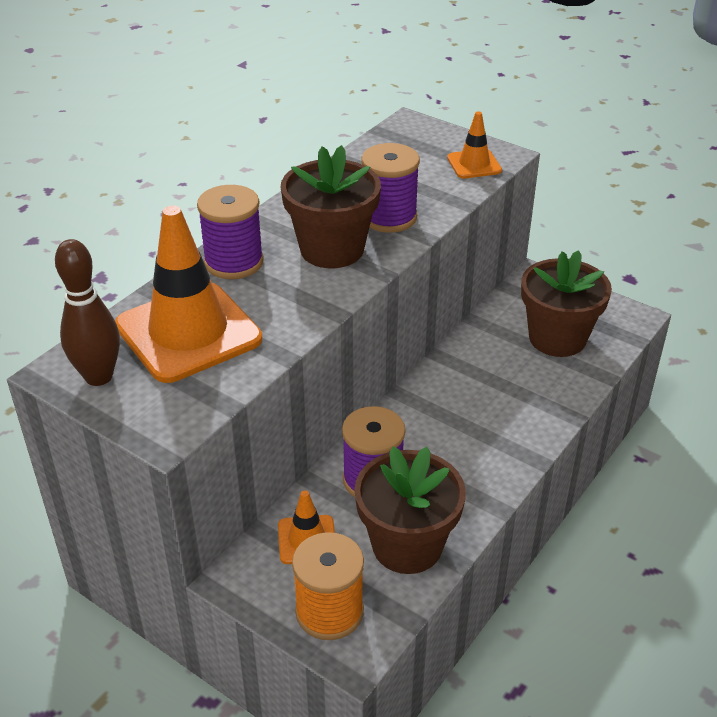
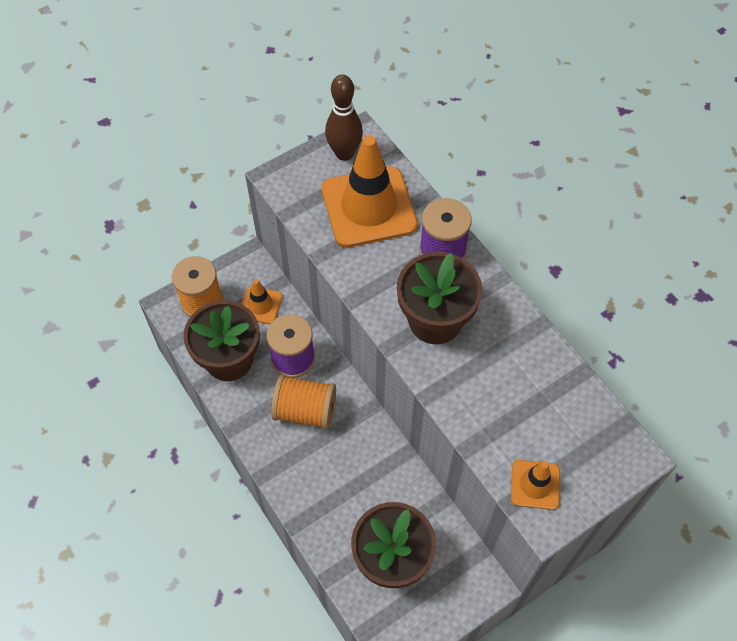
camera: 110 degrees right, 20 degrees up
purple spool [361,143,420,233] -> none
none -> orange spool [271,375,336,429]

